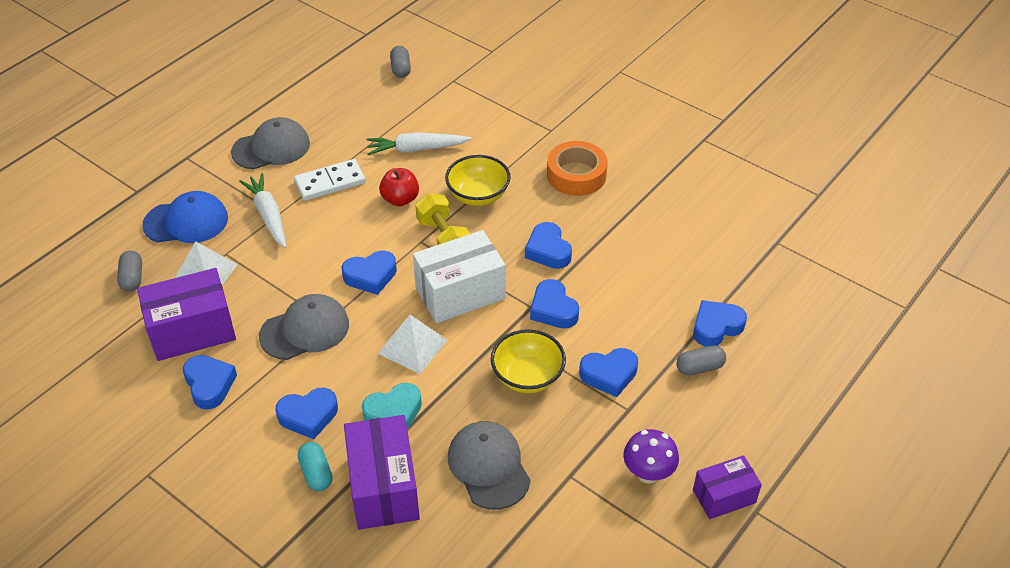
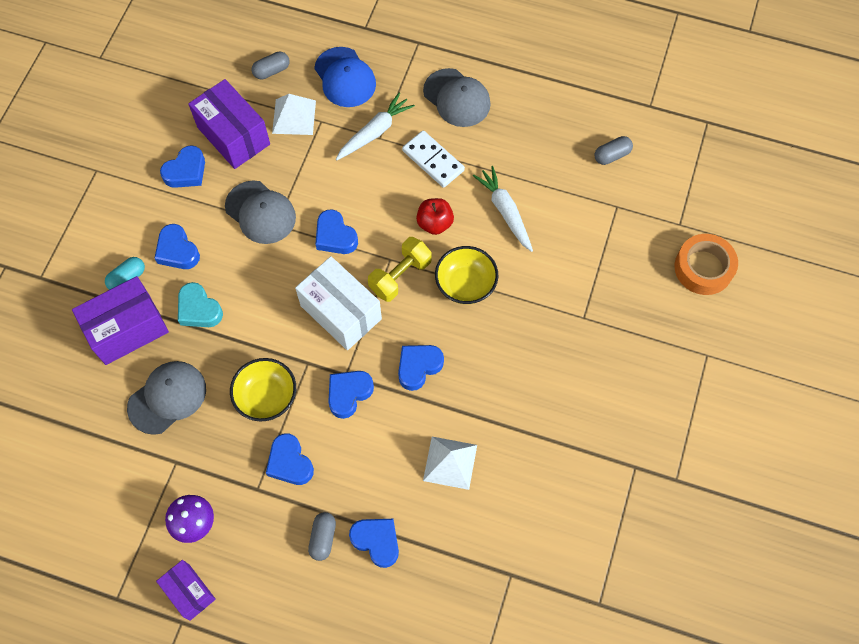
camera: 70 degrees right, 20 degrees up
white pyramid [378,315,448,374] -> white pyramid moved to [423,437,477,490]
orange tape [547,141,608,196] -> orange tape moved to [674,234,738,295]
grey capsule [677,345,726,376] -> grey capsule turned 45 degrees clockwise [308,512,336,561]

